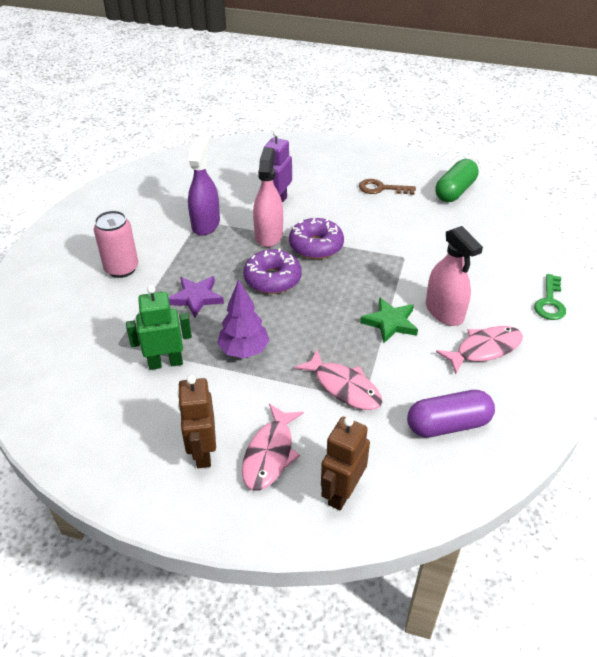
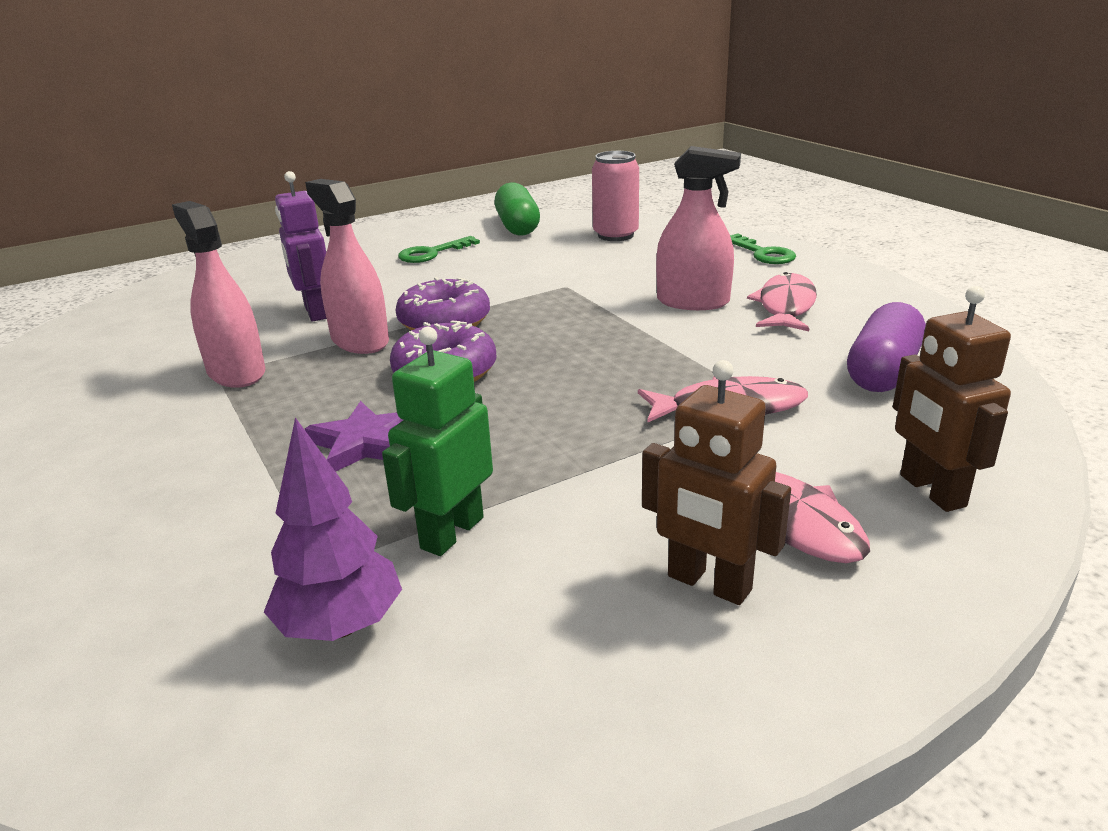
camera: 45 degrees left, 15 degrees down
pink can [94,211,138,278] -> pink can moved to [592,151,639,241]
purple spray bottle [188,137,220,236] -> pink spray bottle [172,201,265,388]
purple tree [217,279,270,358] -> purple tree moved to [264,417,402,641]
brown key [359,179,416,195] -> green key [398,236,480,263]
green star [360,297,418,343] -> none

